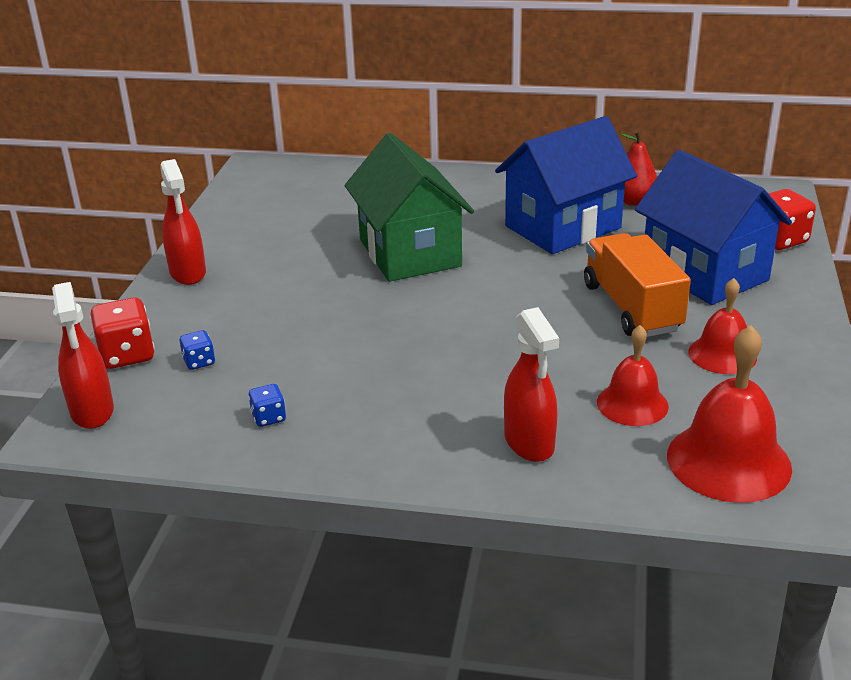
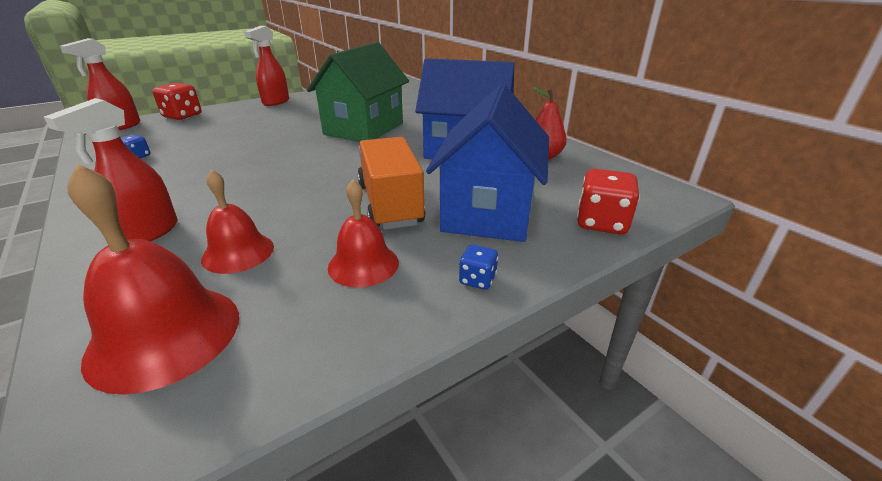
camera: 45 degrees right, 0 degrees up
blue dice [180,330,215,370] -> blue dice moved to [459,245,498,290]
orange truck [584,233,691,337] -> orange truck turned 45 degrees counterclockwise [357,137,425,230]

